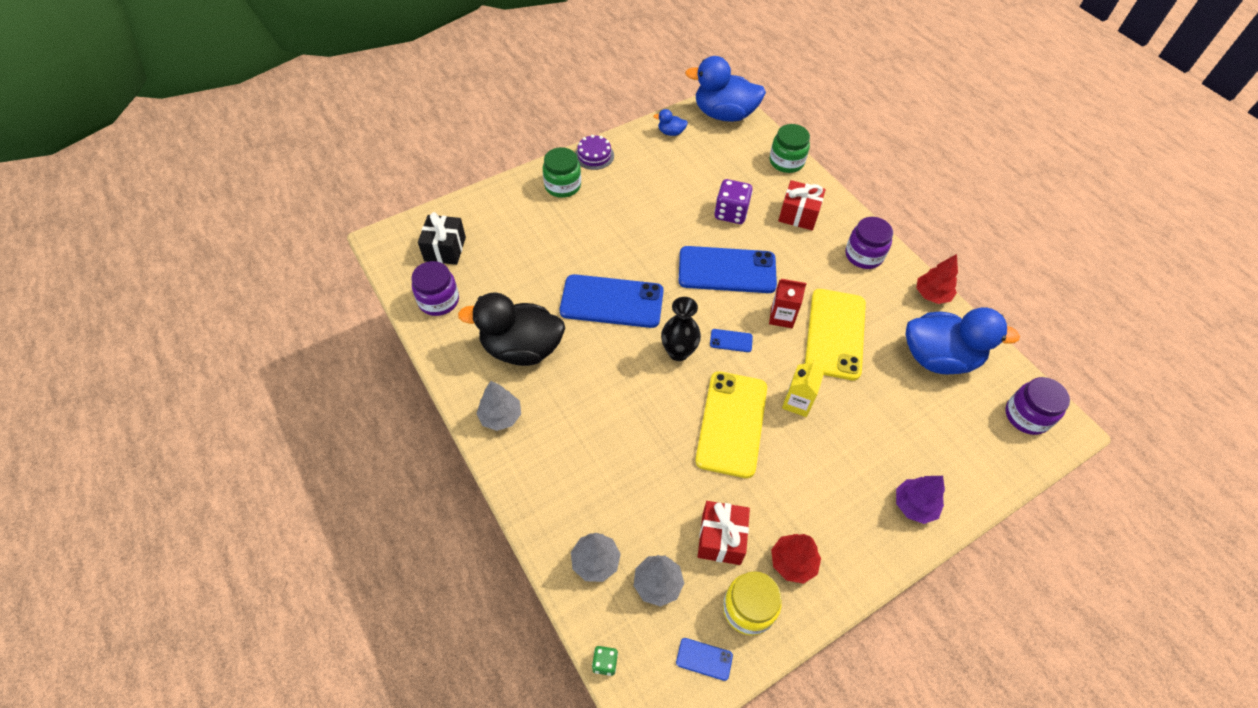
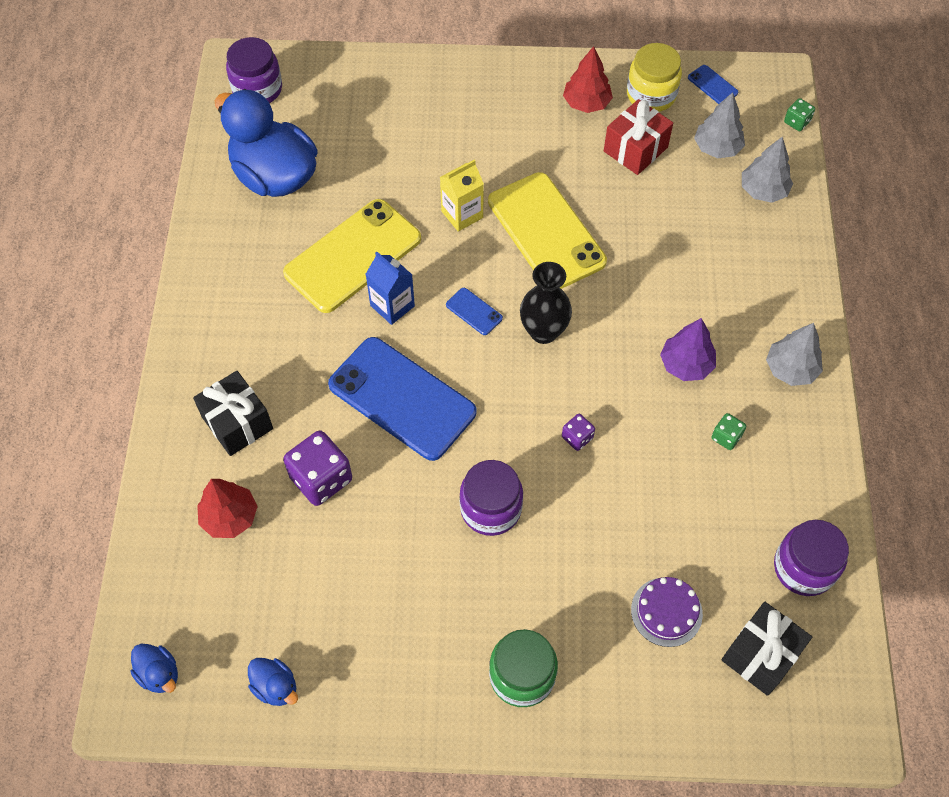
camera: 145 degrees left, 5 degrees up
black duck [458,292,565,366] -> green dice [712,413,746,450]
blue phone [560,274,664,328] -> purple dice [562,414,595,451]
purple cake [575,135,614,170] -> purple cake moved to [631,577,703,647]
blue duck [685,56,766,122] -> blue duck [130,644,178,693], size x0.42
yellow phone [695,371,767,478] -> yellow phone turned 75 degrees counterclockwise [488,172,607,289]
red carton [769,279,807,328] -> blue carton [366,252,415,325]
green jar [770,124,810,173] -> none
red gift [778,180,825,230] -> black gift [193,371,273,456]
purple jar [845,217,893,269] -> purple jar moved to [459,460,523,536]
purple tree [896,476,945,524] -> purple tree moved to [660,318,716,381]
red tree [916,254,958,304] -> red tree moved to [197,479,258,538]

